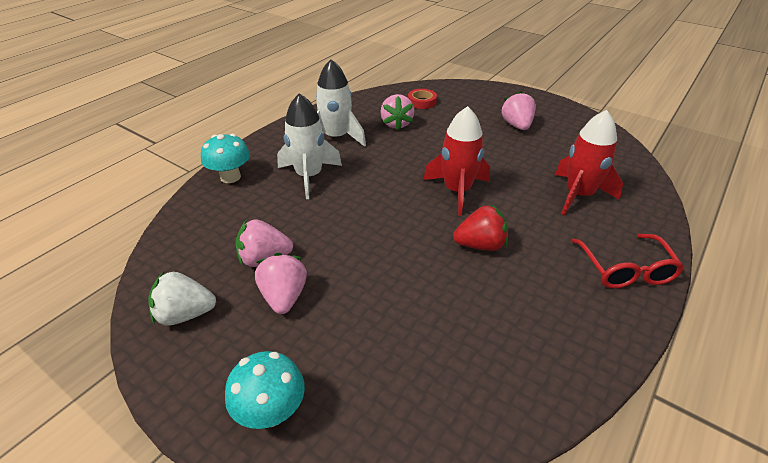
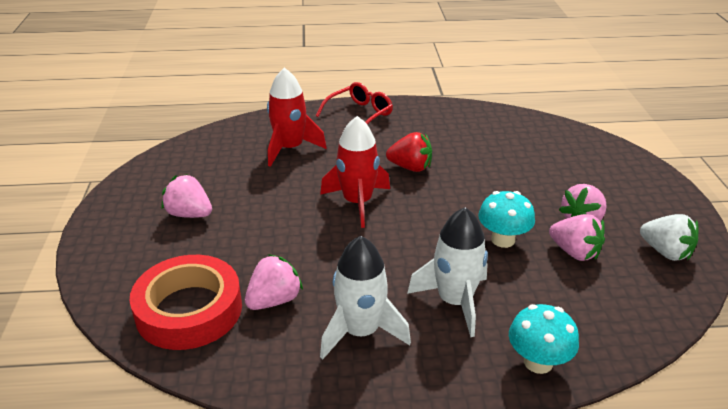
camera: 130 degrees left, 5 degrees down
turquoise mushroom [225,351,305,429] -> turquoise mushroom moved to [478,191,535,248]
red tape [408,89,437,109] -> red tape [130,255,242,350], size x2.22
red strawberry [453,205,508,251] -> red strawberry turned 150 degrees clockwise [386,132,432,172]
pink strawberry [501,91,536,130] -> pink strawberry turned 75 degrees clockwise [162,174,212,218]

